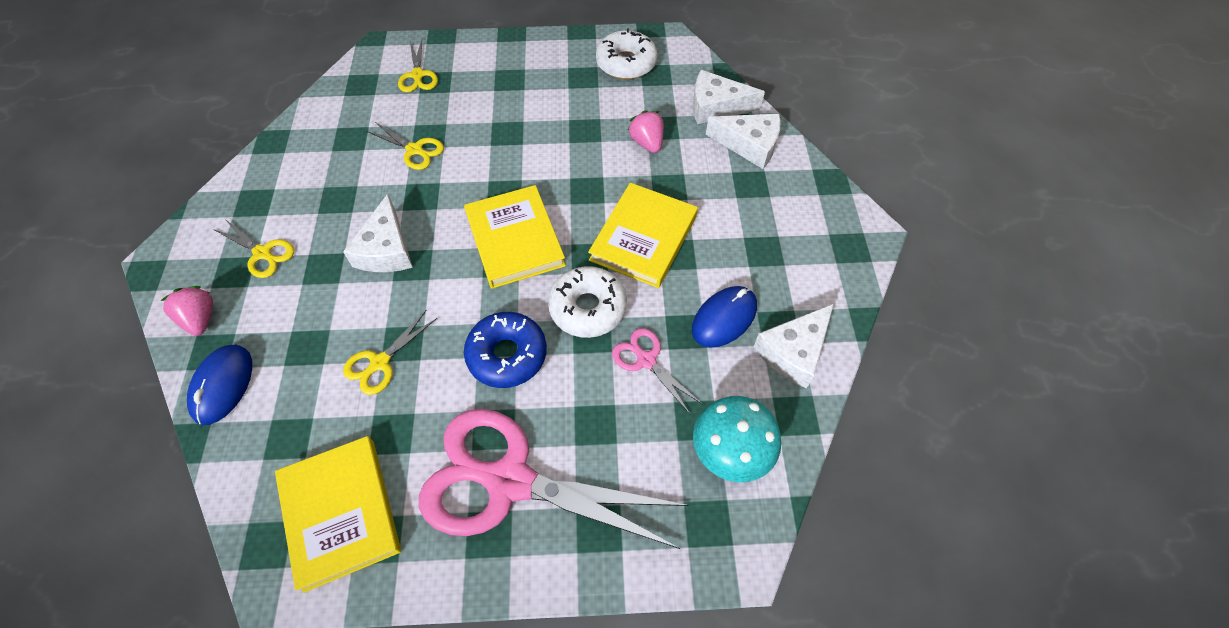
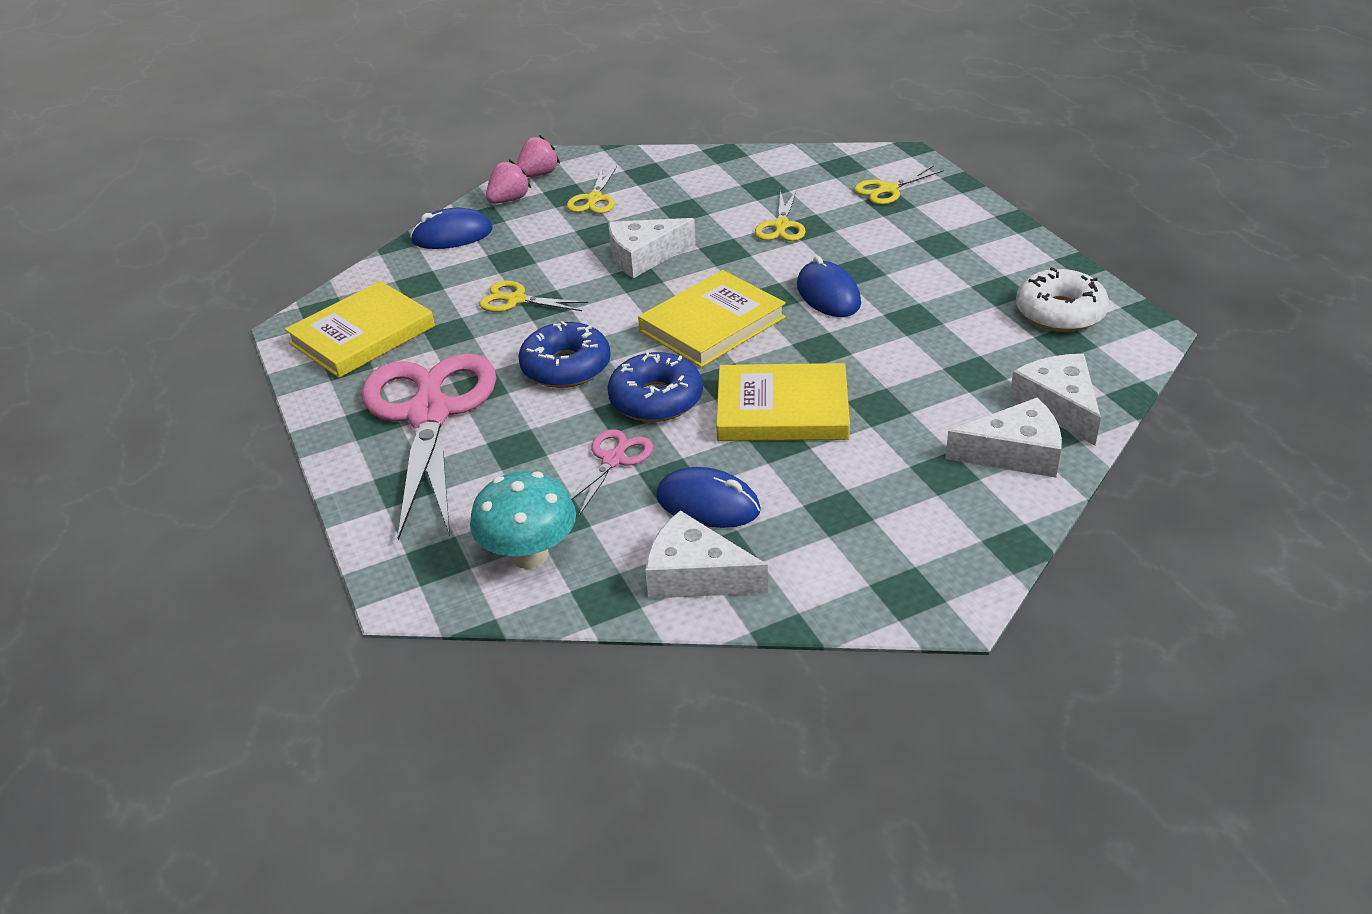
camera: 70 degrees right, 20 degrees down
white donut [548,266,627,338] -> blue donut [607,351,703,422]
pink strawberry [628,110,664,153] -> pink strawberry moved to [517,135,560,177]
white cheese [706,114,781,169] -> white cheese turned 90 degrees counterclockwise [945,398,1062,478]
none -> blue mouse [797,256,861,317]

